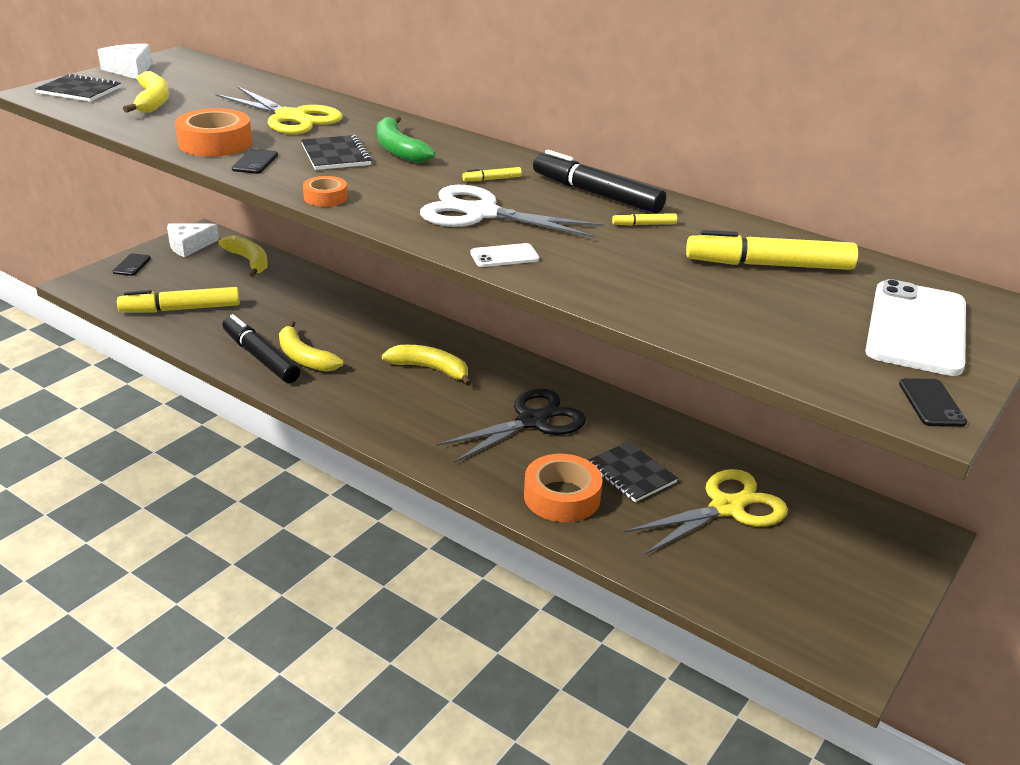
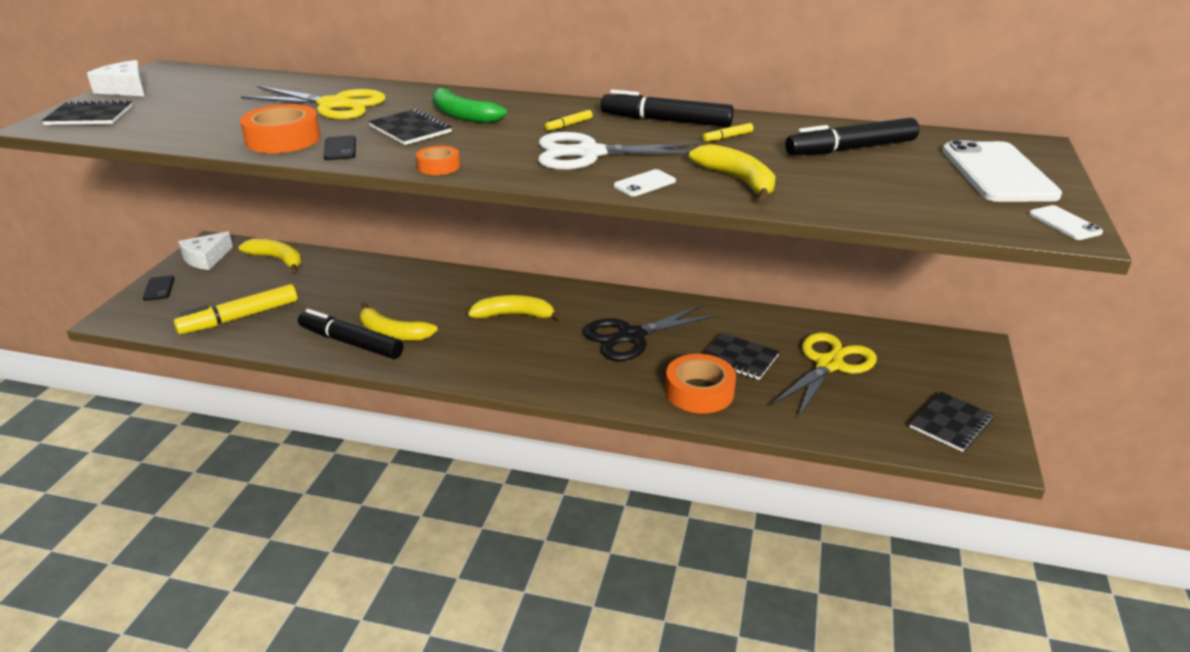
camera: 20 degrees left, 0 degrees up
yellow banana [123,71,169,113] -> yellow banana moved to [689,144,776,201]
black scissors [436,388,586,463] -> black scissors turned 150 degrees counterclockwise [583,304,718,361]
yellow marker [686,230,858,270] -> black marker [785,118,919,156]
black phone [899,378,967,427] -> white phone [1029,205,1103,240]
none -> black notebook [909,392,994,452]

